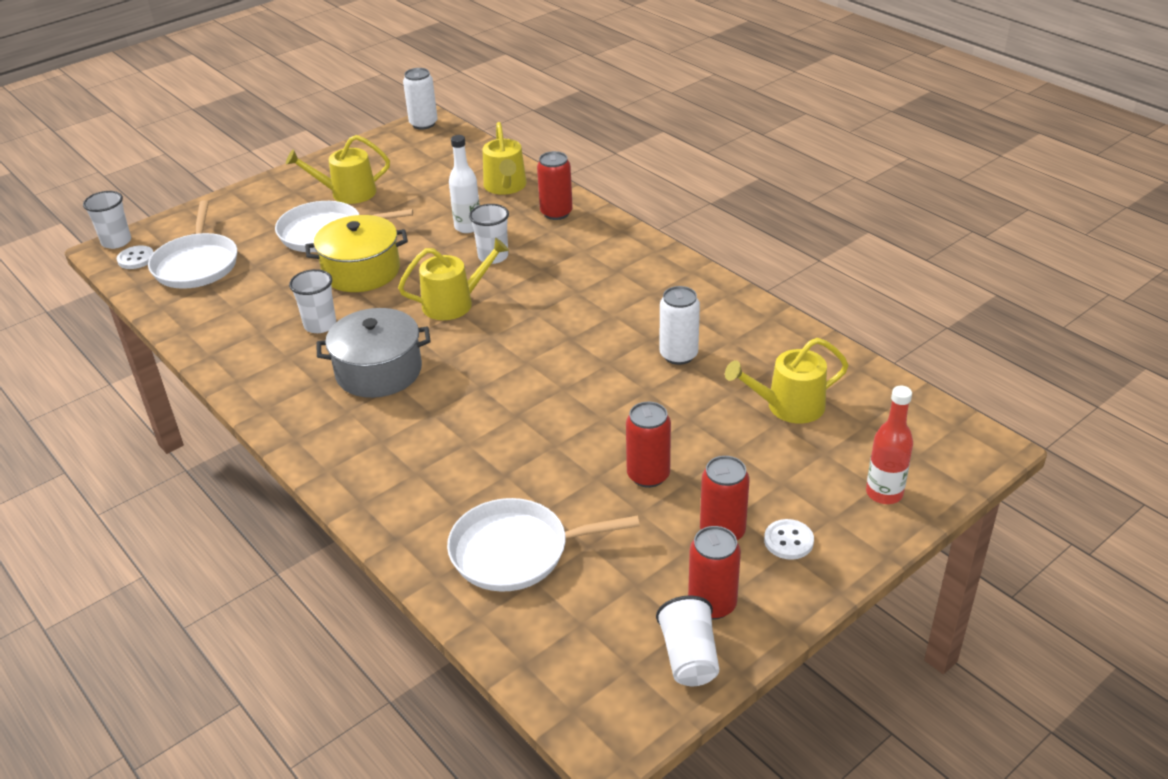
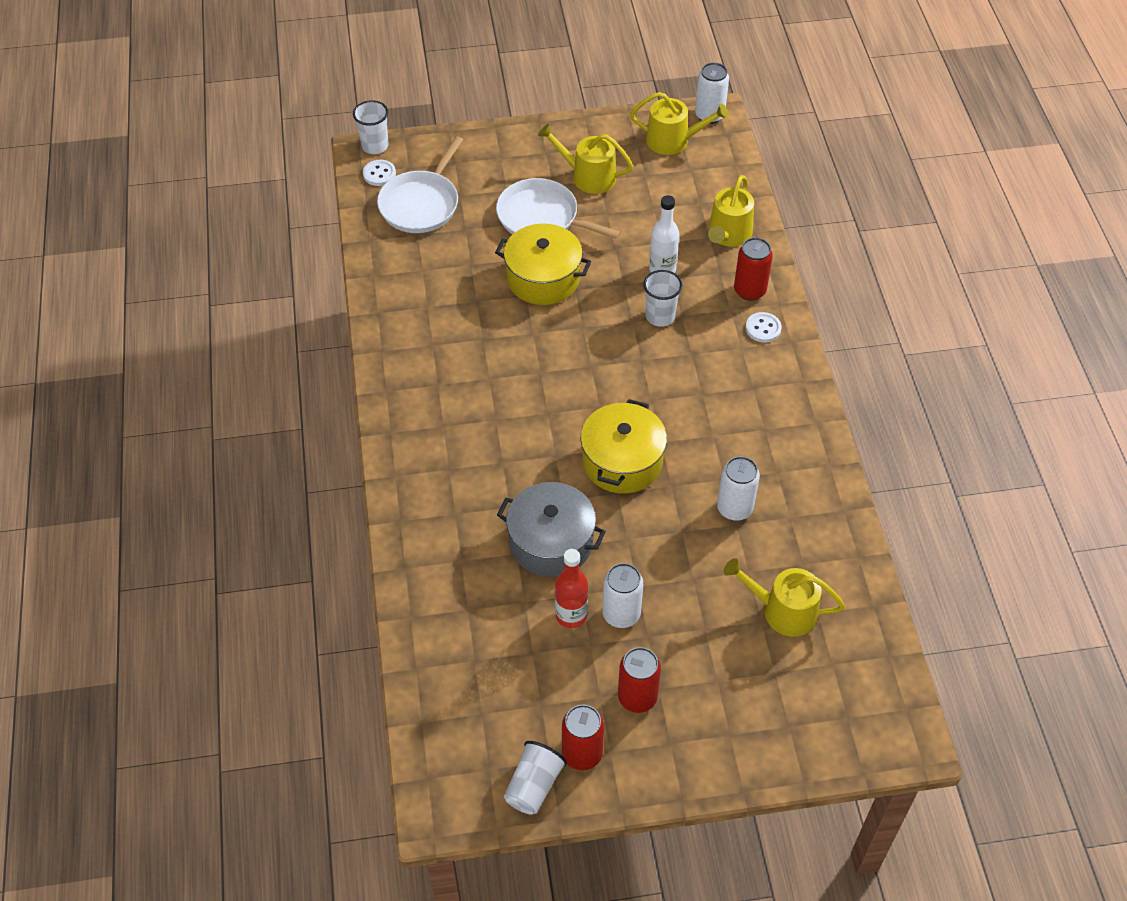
camera: 30 degrees right, 15 degrees up
white cup [289,269,336,333] -> none
grey pot [317,308,431,398] -> grey pot moved to [497,482,606,577]
yellow watering can [398,238,509,320] -> yellow watering can moved to [630,92,729,155]
white pan [447,498,640,592] -> none
red can [626,402,671,488] -> white can [602,563,643,628]
white button [764,519,814,560] -> white button moved to [745,312,782,342]
red bottle [866,386,913,504] -> red bottle moved to [555,549,588,628]
none -> yellow pot [581,399,667,494]

